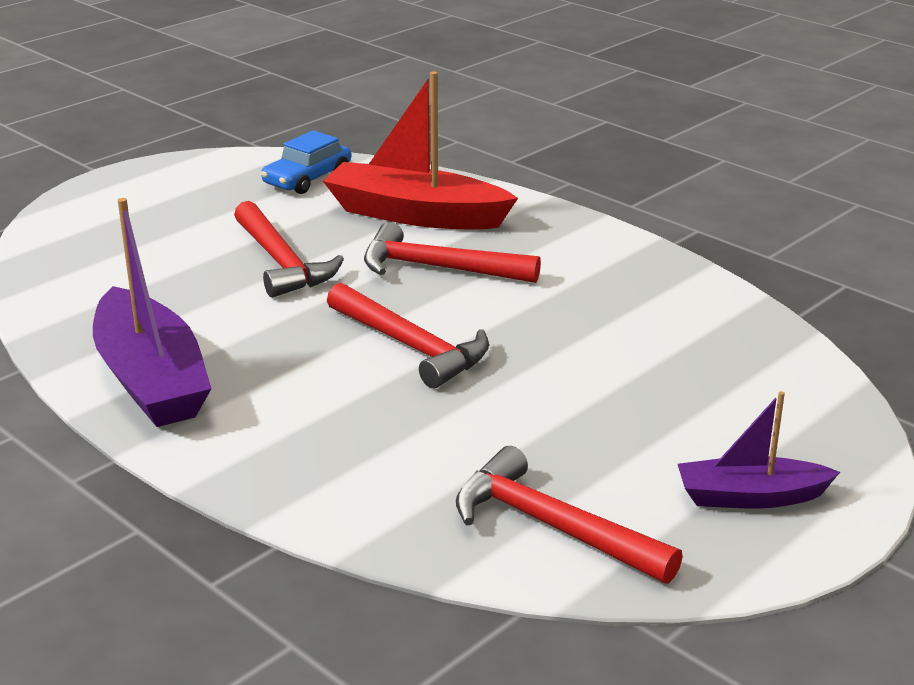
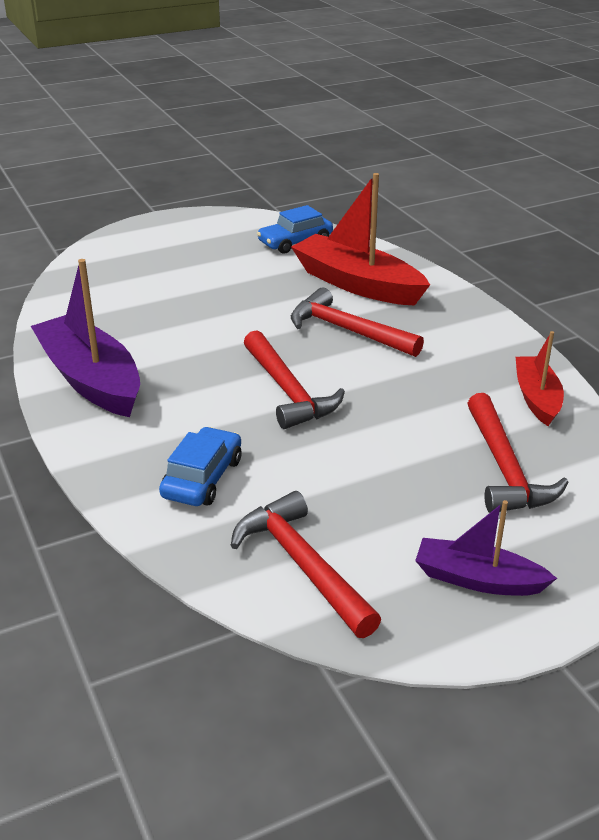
camera: 20 degrees right, 5 degrees up
purple boat [93,198,212,427] -> purple boat turned 150 degrees clockwise [31,259,140,417]
red hammer [234,201,344,297] -> red hammer moved to [467,393,568,513]
none -> blue car [159,427,241,506]
none -> red boat [515,331,564,426]

